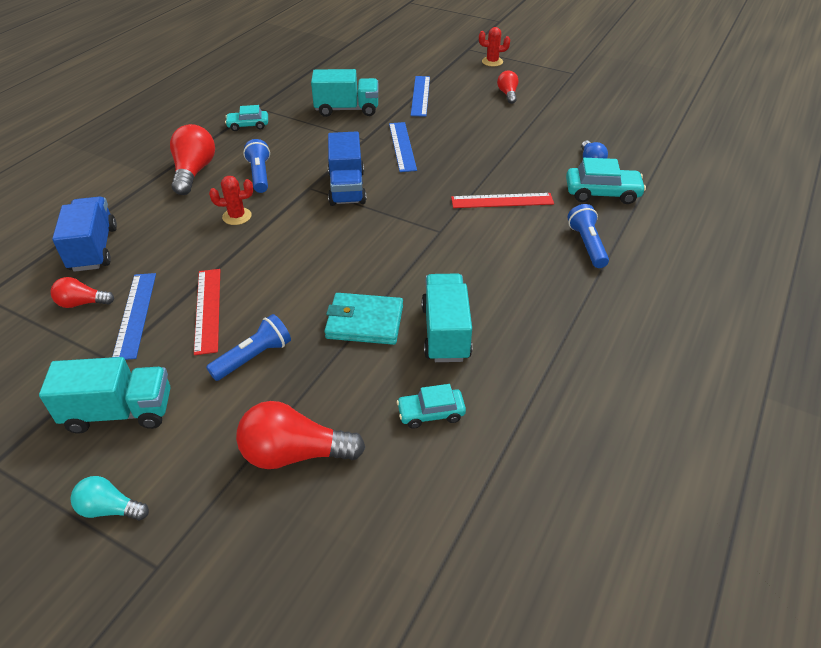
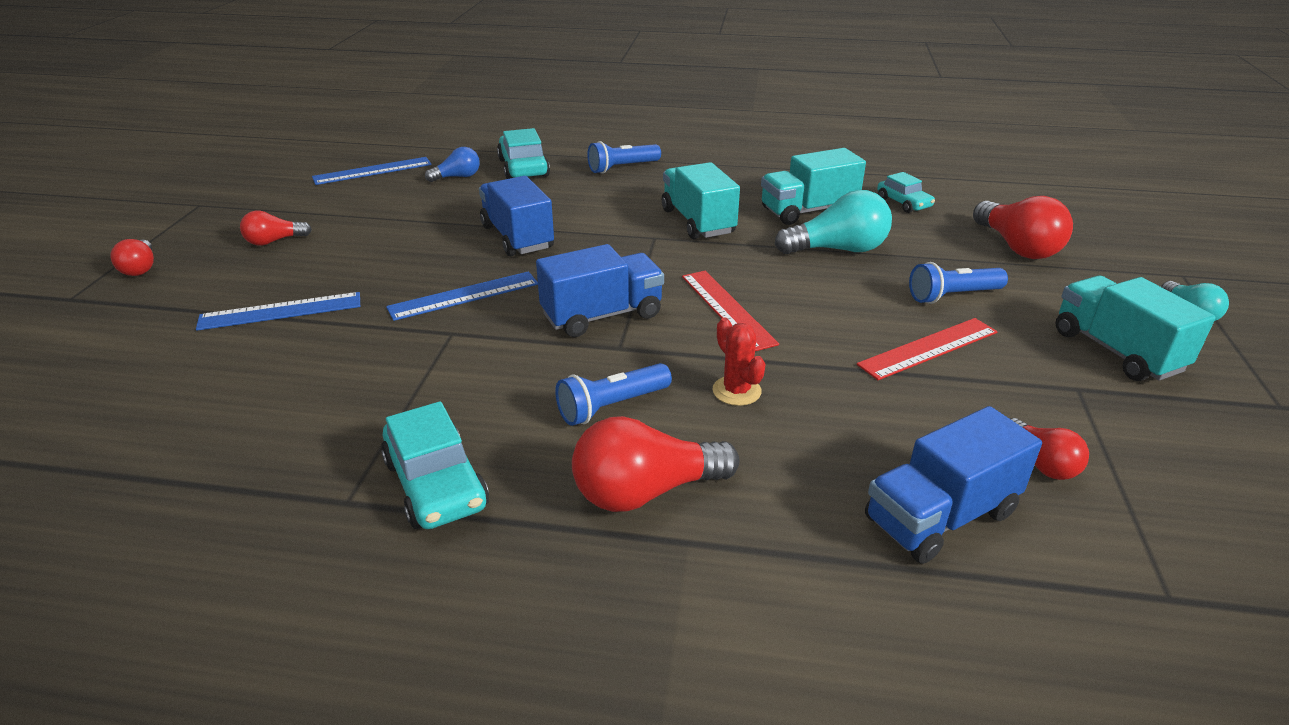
camera: 110 degrees left, 10 degrees down
blue ruler [112,273,156,360] -> blue ruler moved to [312,157,432,185]
blue flashlight [206,314,291,381] -> blue flashlight turned 45 degrees counterclockwise [909,262,1008,304]
turquoise car [225,105,268,131] -> turquoise car [381,401,489,529], size x1.57
turquoise truck [311,69,378,117] -> turquoise truck moved to [662,162,740,239]
turquoise wallet [325,293,403,345] -> turquoise light bulb [775,190,892,254]
red ruler [451,193,554,208] -> red ruler moved to [682,271,779,351]
red cactus [479,27,510,66] -> red light bulb [110,239,154,276]
none -> blue truck [479,176,554,256]

